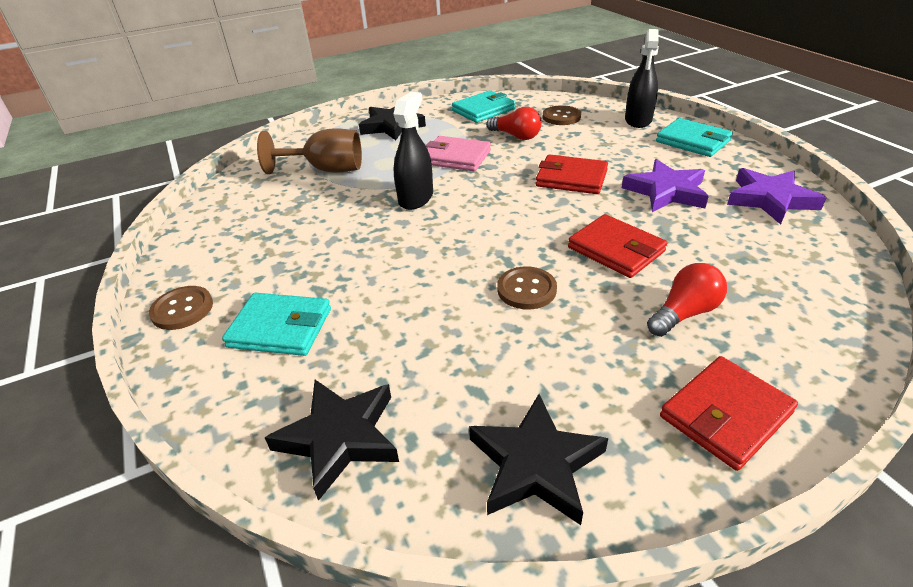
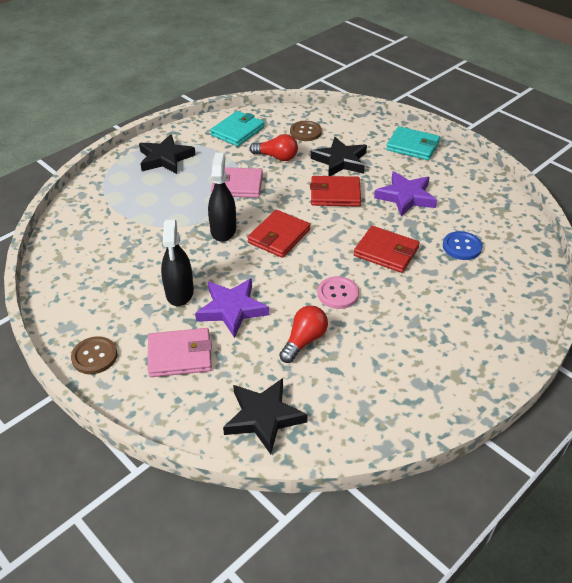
camera: 20 degrees left, 5 degrees up
turquoise wallet [222,293,331,356] -> pink wallet [148,328,212,377]
brown goblet [257,128,362,174] -> none
black star [469,394,608,525] -> black star moved to [311,137,367,176]
brown button [497,266,557,310] -> pink button [318,276,359,309]
black spray bottle [625,29,659,128] -> black spray bottle moved to [161,220,194,306]
red light bulb [647,263,727,337] -> red light bulb moved to [279,305,328,363]
red wallet [660,356,798,471] -> red wallet moved to [247,210,310,258]
purple star [727,168,827,225] -> purple star moved to [195,278,269,338]
none -> blue button [443,231,482,260]

